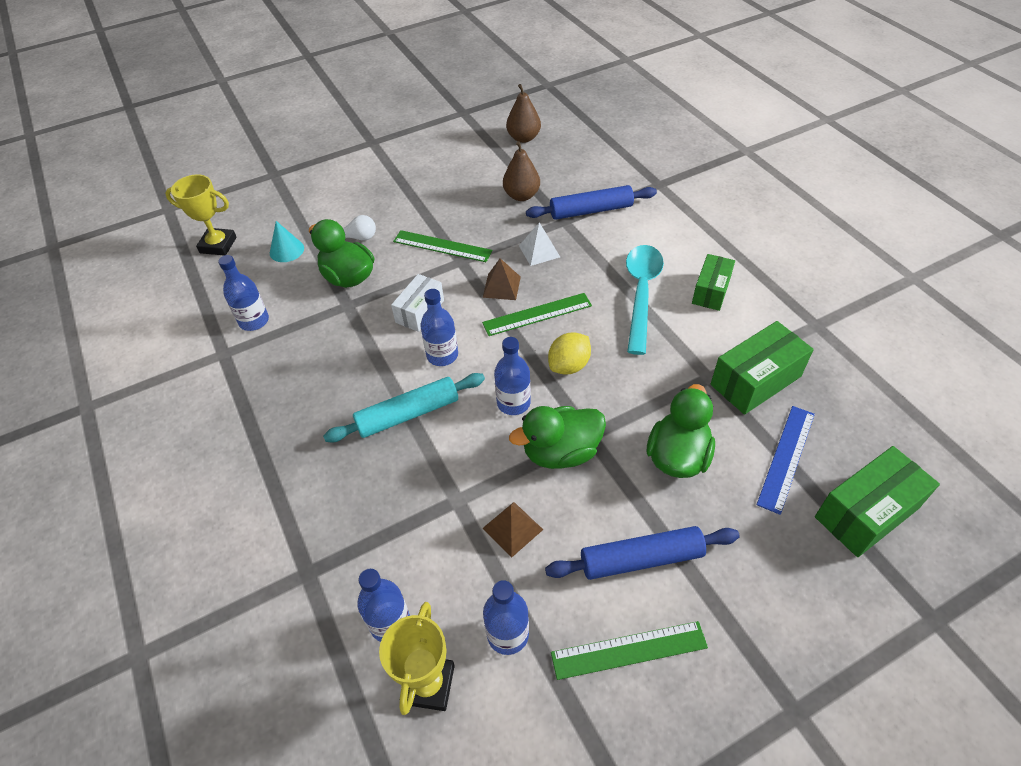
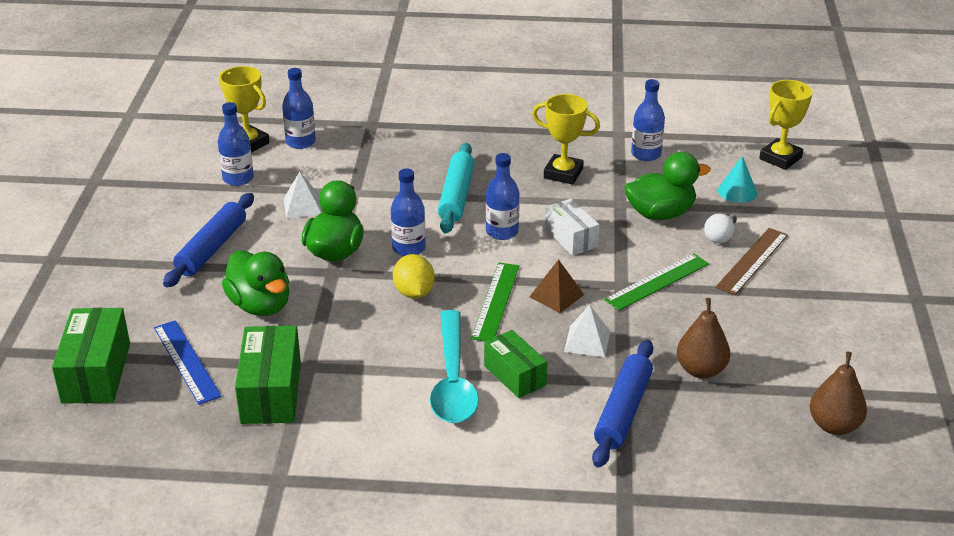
camera: 120 degrees right, 15 degrees down
brown pyramid [482,502,543,558] -> white pyramid [284,172,322,218]
green ruler [551,621,708,680] -> none
turquoise spoon [626,245,664,355] -> turquoise spoon turned 45 degrees clockwise [430,310,479,423]
green box [692,254,735,311] -> green box moved to [484,330,547,398]
none -> yellow trophy [532,94,600,185]
none -> brown ruler [716,228,788,295]

